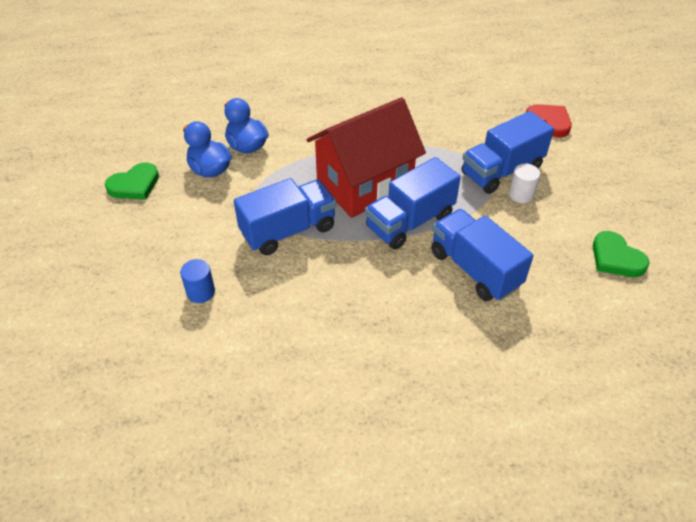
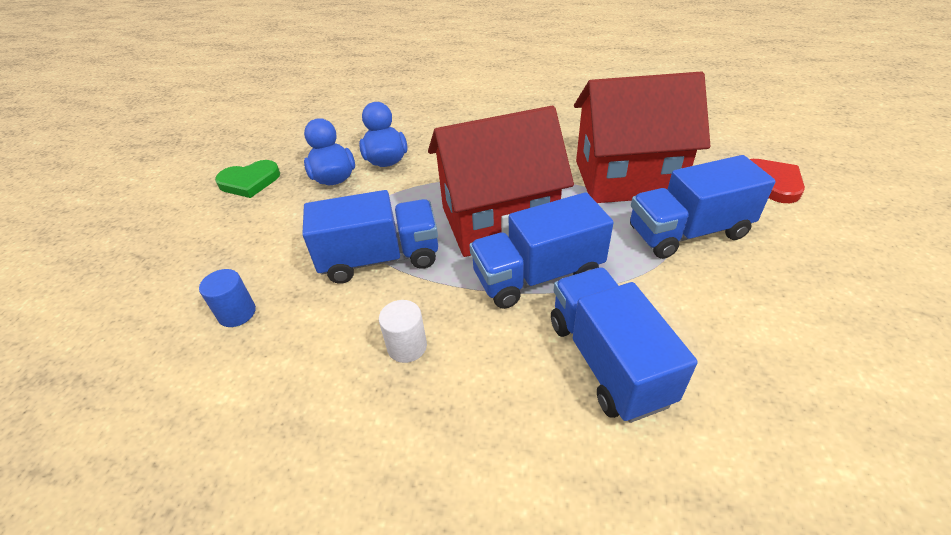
camera: 20 degrees right, 5 degrees down
white cylinder [509,163,540,203] -> white cylinder moved to [379,300,427,363]
green heart [593,231,649,277] -> none
none -> red house [574,71,710,203]

